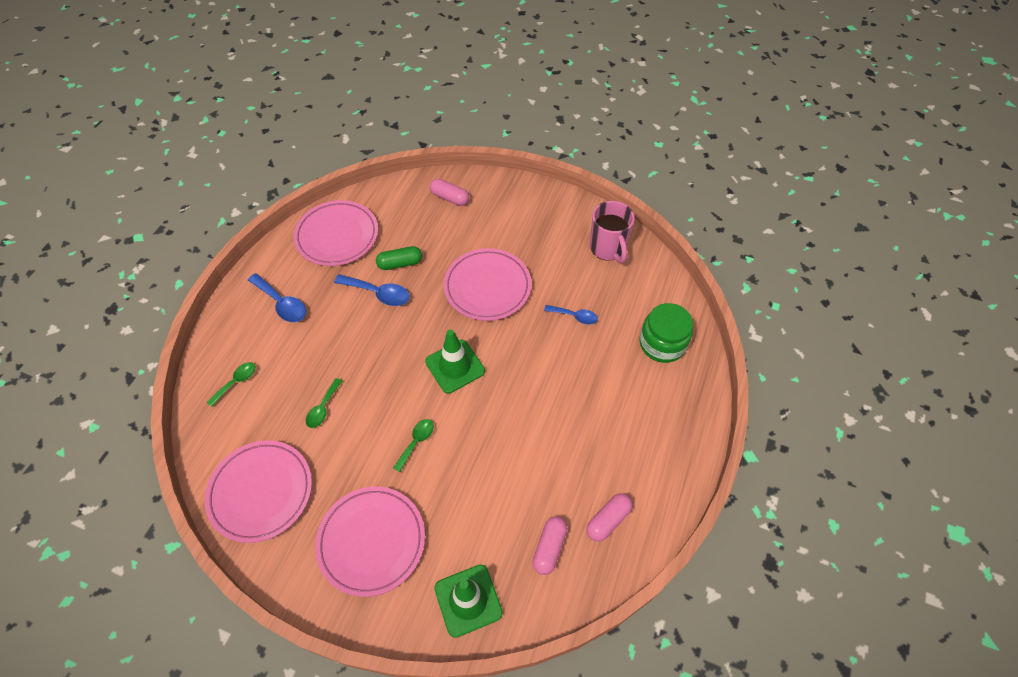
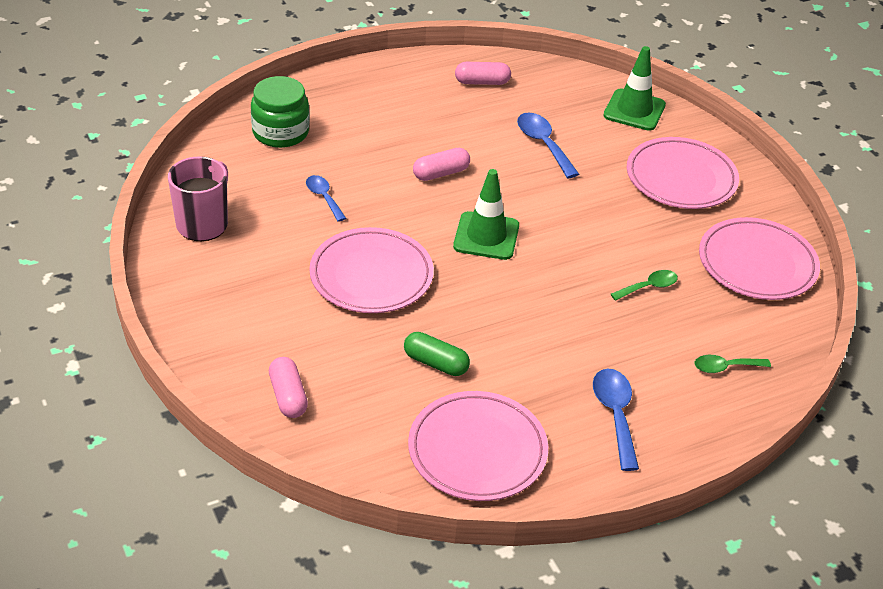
camera: 140 degrees left, 15 degrees down
blue spoon [334,274,410,306] -> blue spoon moved to [517,113,579,178]
green spoon [393,419,434,472] -> none
pink capsule [533,516,568,575] -> pink capsule moved to [413,148,470,181]

